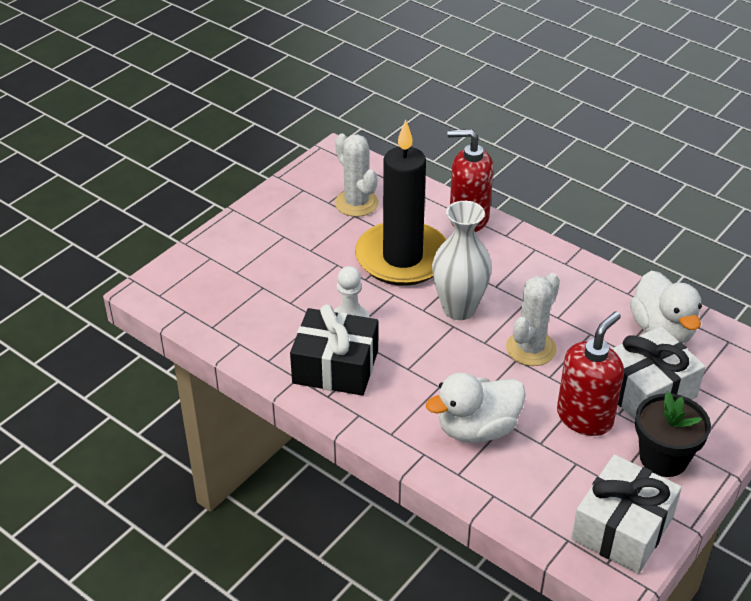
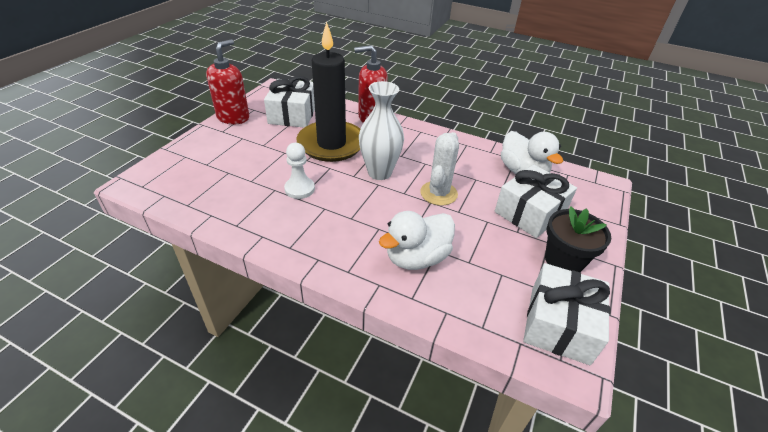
camera: 15 degrees left, 0 degrees up
black gift [290,304,378,396] -> none
white cactus [335,134,379,217] -> white gift [264,76,315,127]
red soap dispenser [557,311,624,436] -> red soap dispenser moved to [206,39,249,124]

